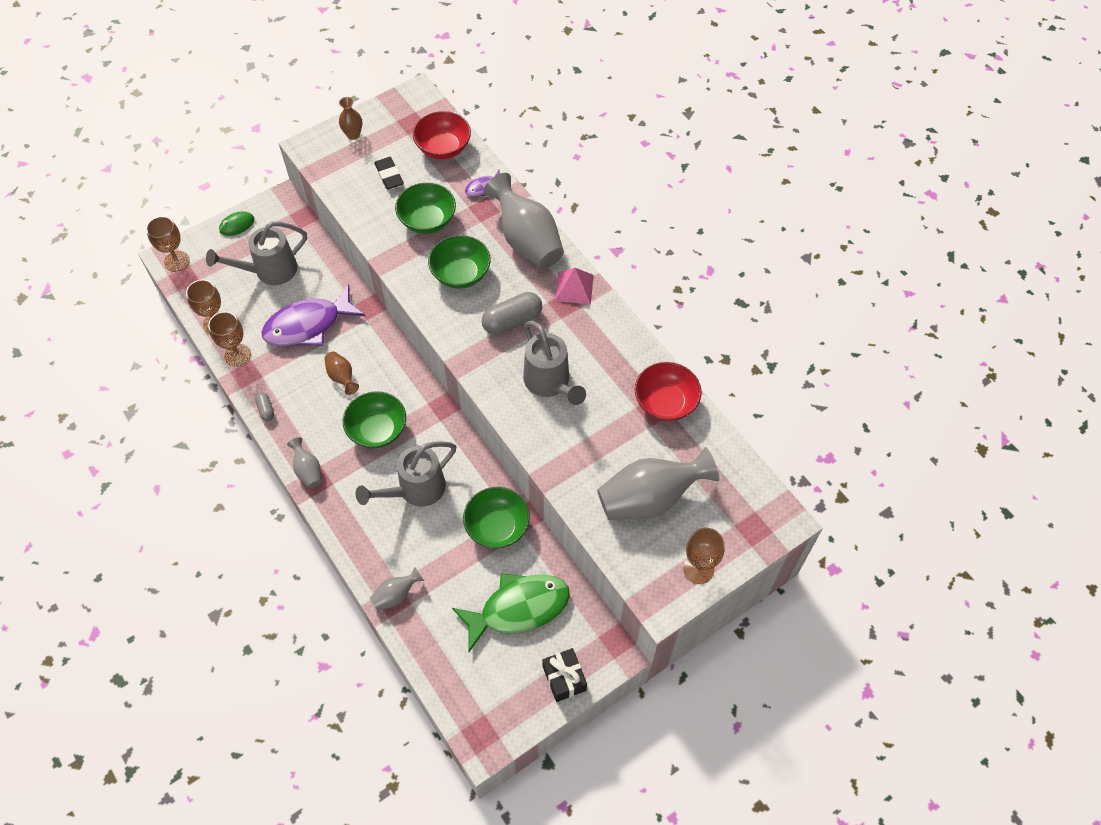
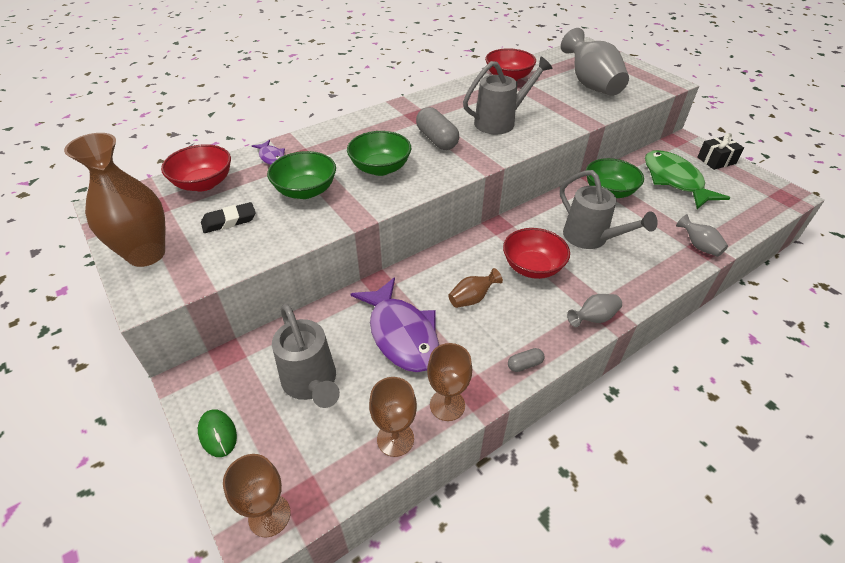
camera: 90 degrees left, 15 degrees down
brown vase [339,97,362,140] -> brown vase [64,133,166,267], size x2.10
green bowl [343,391,406,449] -> red bowl [503,228,570,279]
grey vase [484,173,564,268] -> none
pink pyramid [555,268,594,304] -> none
brown goblet [683,528,725,584] -> none

